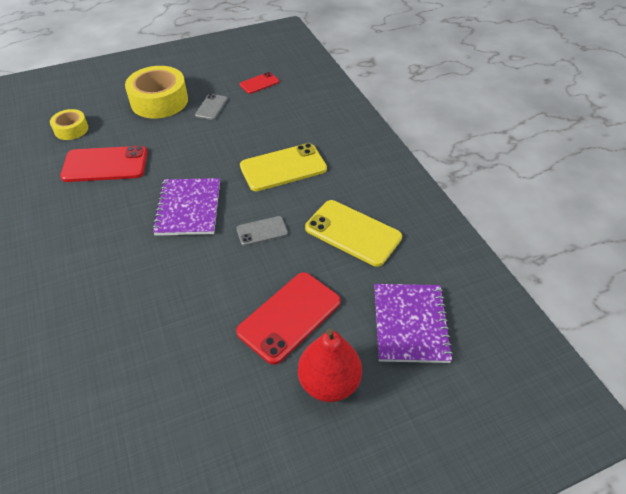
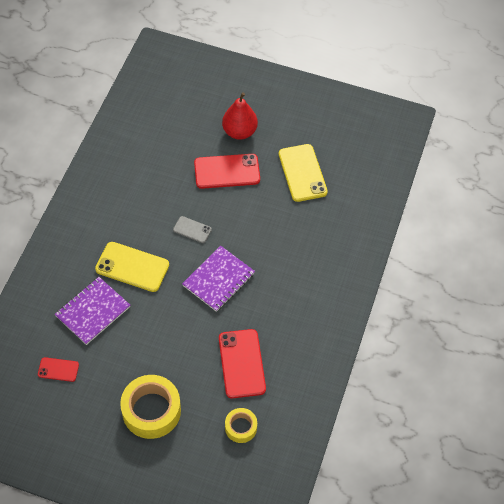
camera: 140 degrees left, 10 degrees up
red phone [60,146,148,182] -> red phone turned 45 degrees clockwise [219,329,266,398]
grey phone [195,94,228,120] -> none
yellow phone [305,200,402,267] -> yellow phone moved to [279,144,328,202]
purple notebook [374,284,453,363] -> purple notebook moved to [55,277,130,345]

